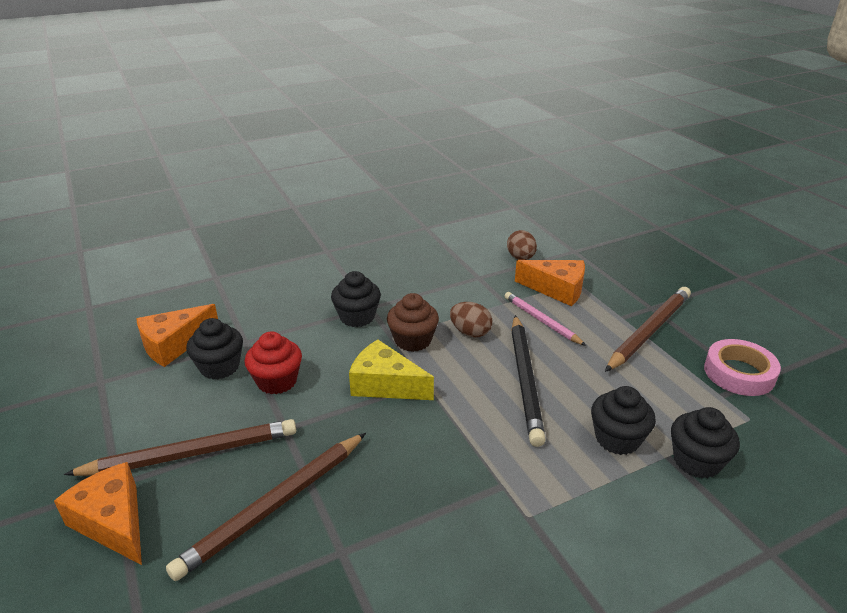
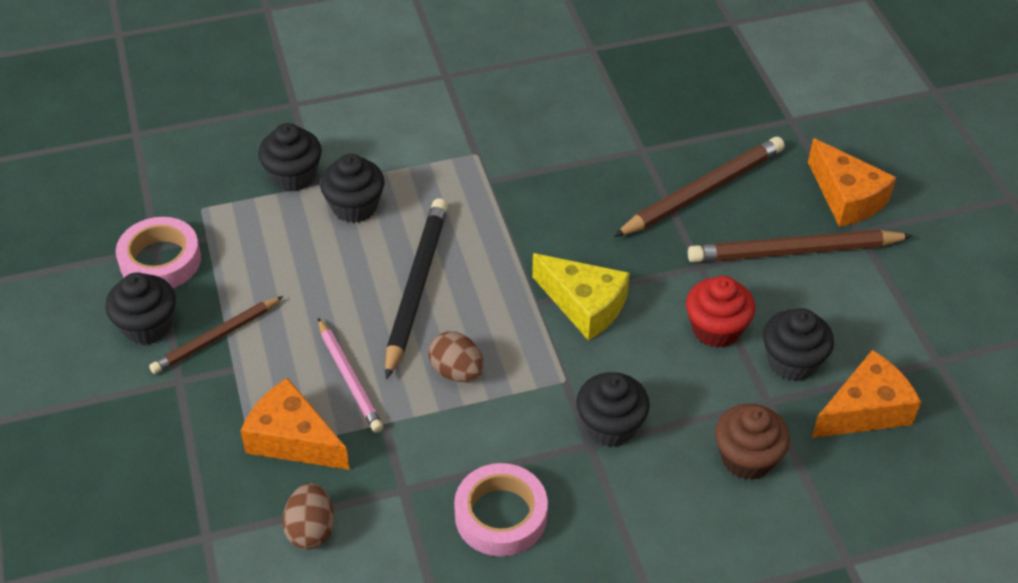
camera: 170 degrees left, 15 degrees up
brown cupcake [387,293,439,352] -> brown cupcake moved to [715,404,790,480]
brown pencil [605,287,691,372] -> brown pencil [149,296,283,374], size x0.63
none -> black cupcake [105,272,176,345]
none -> pink tape [454,463,548,556]

